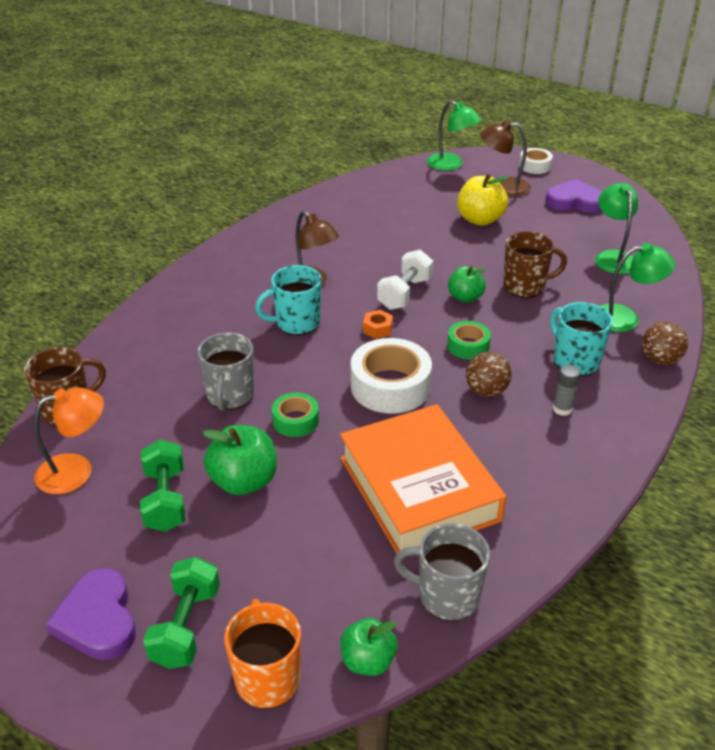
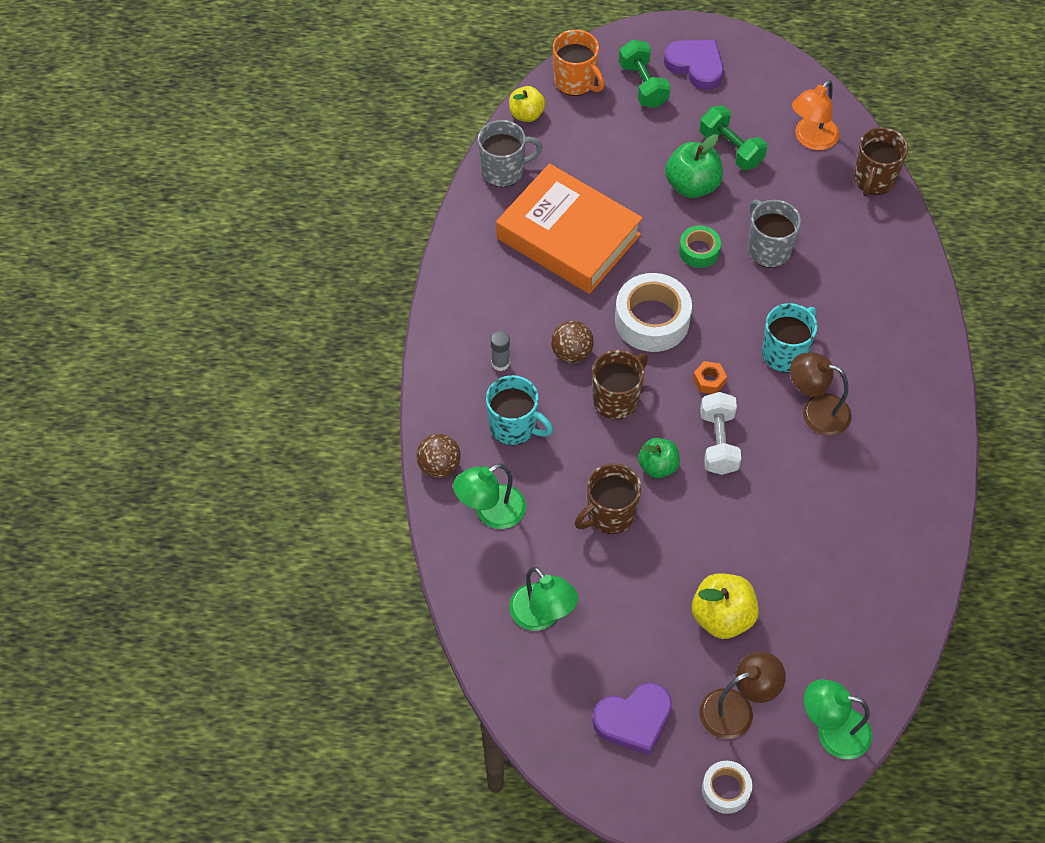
camera: 150 degrees right, 20 degrees up
green apple [340,618,397,676] -> yellow apple [509,86,546,122]
green tape [447,321,491,360] -> brown mug [592,350,648,420]

